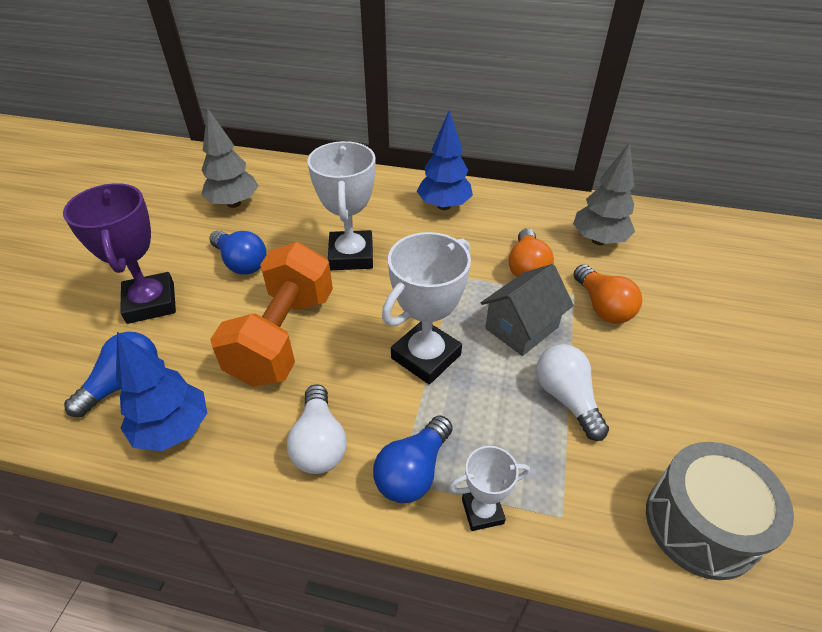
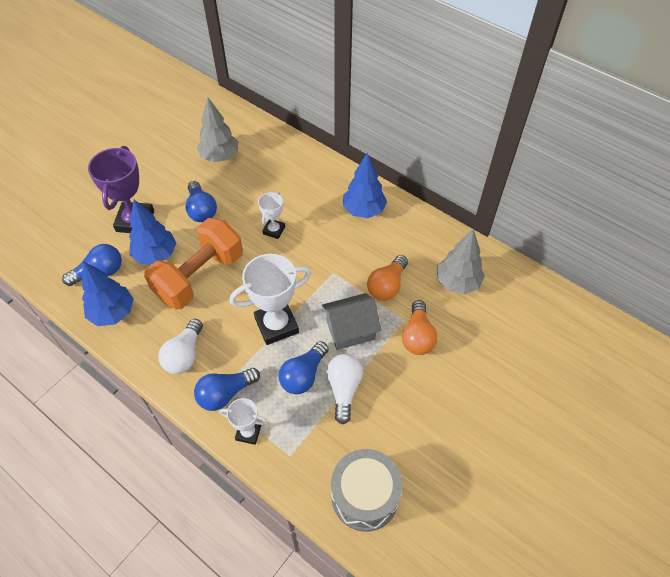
camera: 25 degrees right, 10 degrees up
white trophy [307,141,376,270] -> white trophy [258,192,285,239], size x0.54
none -> blue tree [129,200,176,264]
none -> blue light bulb [279,341,329,394]

